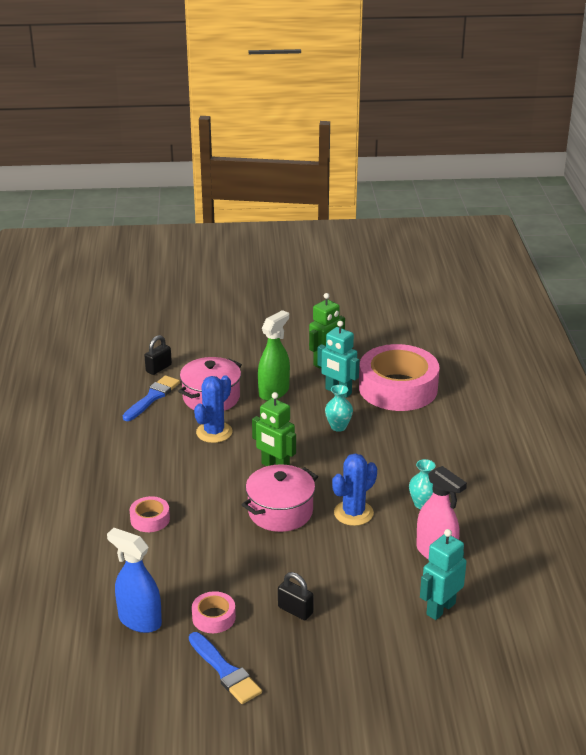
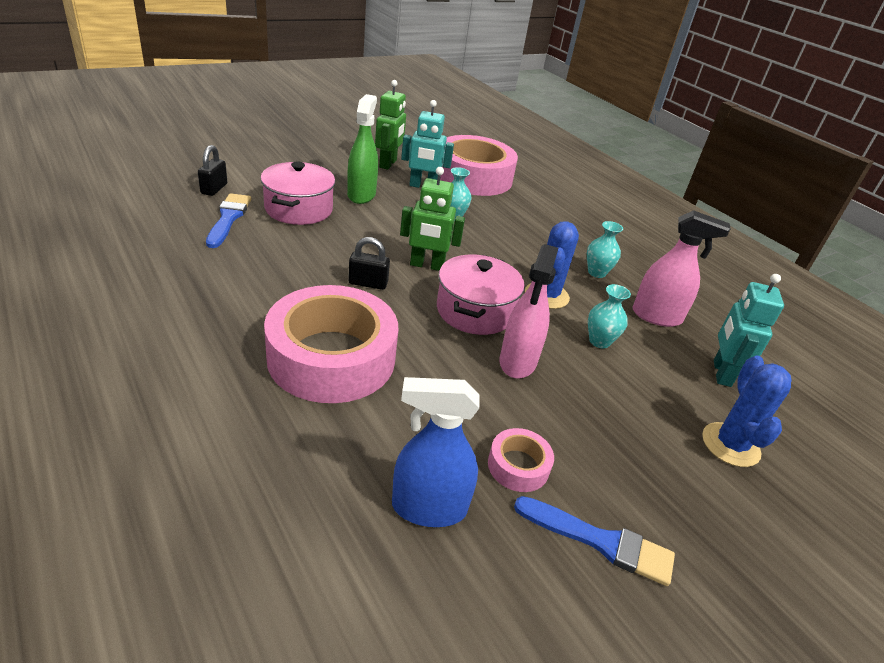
camera: 35 degrees left, 5 degrees up
pink tape [130,496,170,532] -> pink tape [264,285,398,403], size x2.32
blue cactus [194,375,232,443] -> blue cactus moved to [702,355,791,467]
black padlock [278,572,314,620] -> black padlock moved to [348,237,390,290]
none -> pink spray bottle [500,244,558,379]
none -> turquoise vase [588,284,631,348]

